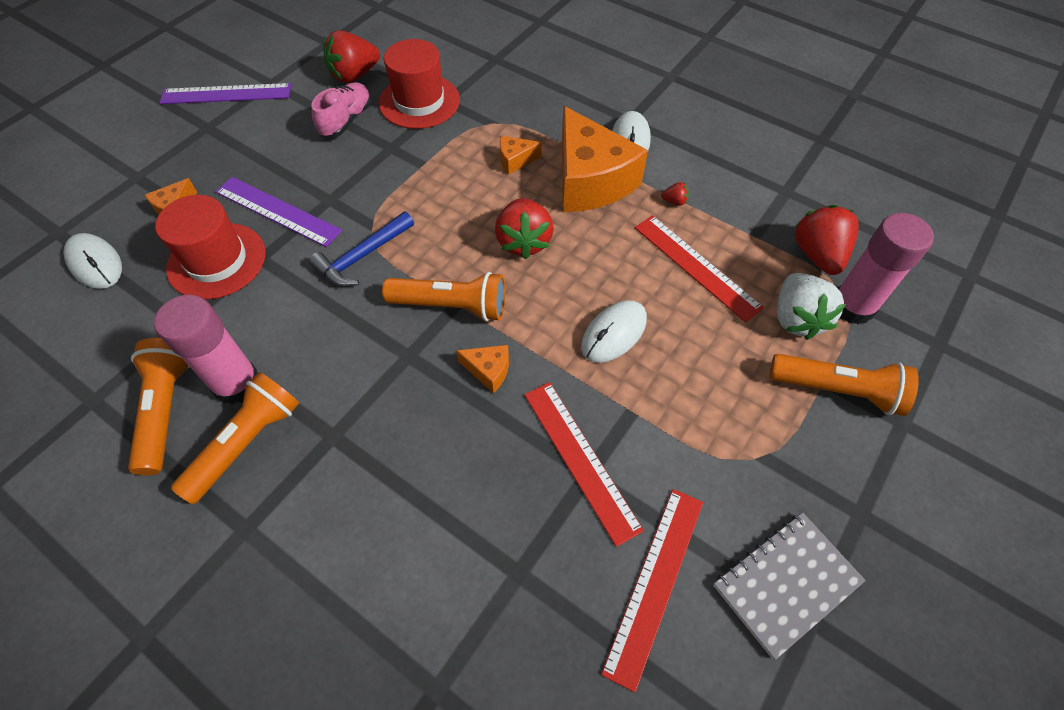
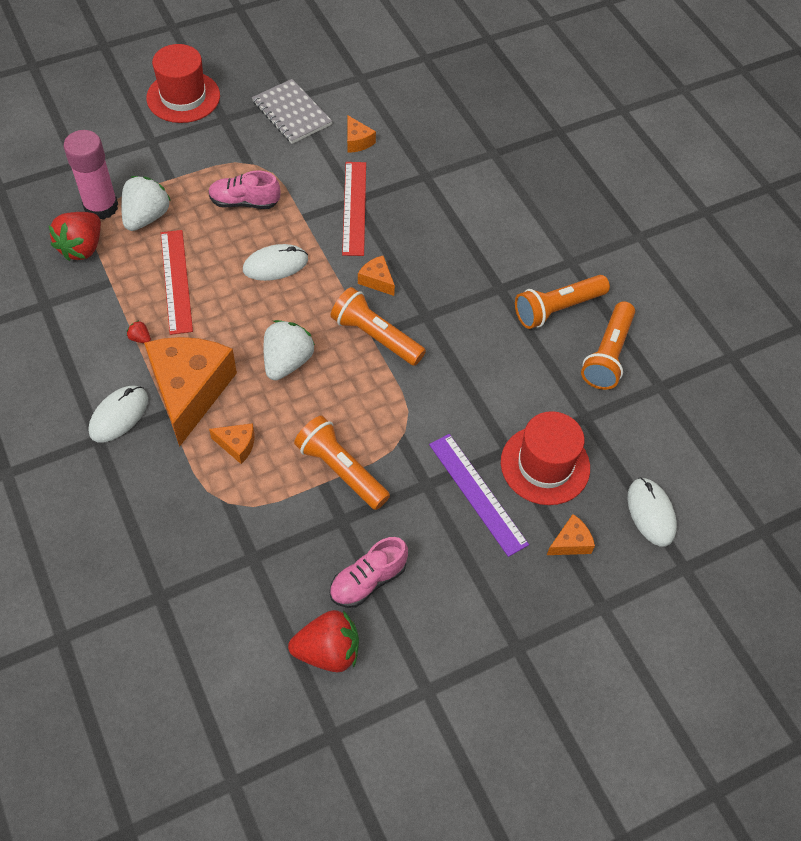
camera: 155 degrees left, 0 degrees up
pink glue stick [154,295,258,404] -> none
purple ruler [160,83,291,104] -> none
blue hammer [309,211,414,287] -> none
red hat [379,39,460,129] -> red hat moved to [146,44,220,123]
red strawberry [495,198,554,259] -> white strawberry [264,320,315,380]
red ruler [601,489,703,693] -> orange cheese [347,116,376,153]
grey notebook [713,513,866,660] -> grey notebook turned 60 degrees clockwise [252,79,332,144]
orange flashlight [769,354,919,416] -> orange flashlight moved to [294,416,390,510]
none -> pink shoe [208,171,280,209]

